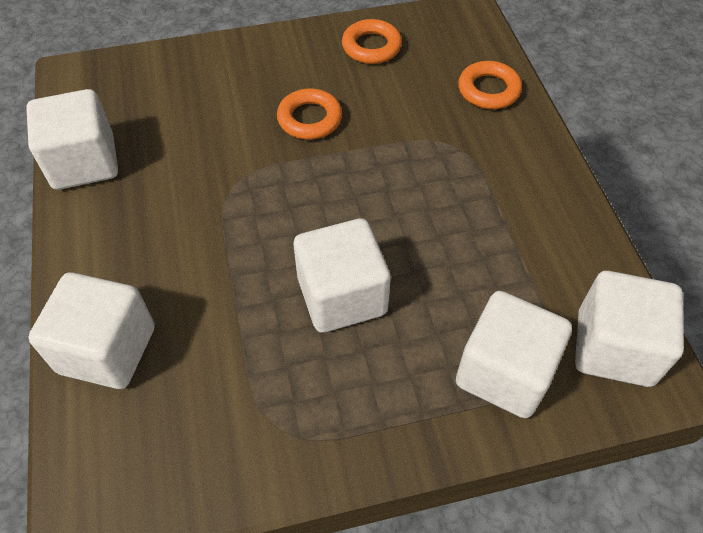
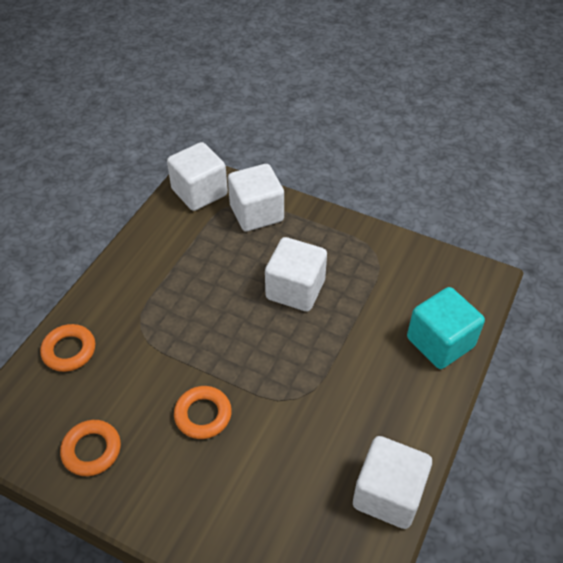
camera: 140 degrees left, 5 degrees down
white cube [29,272,155,389] -> turquoise cube [407,287,485,369]

